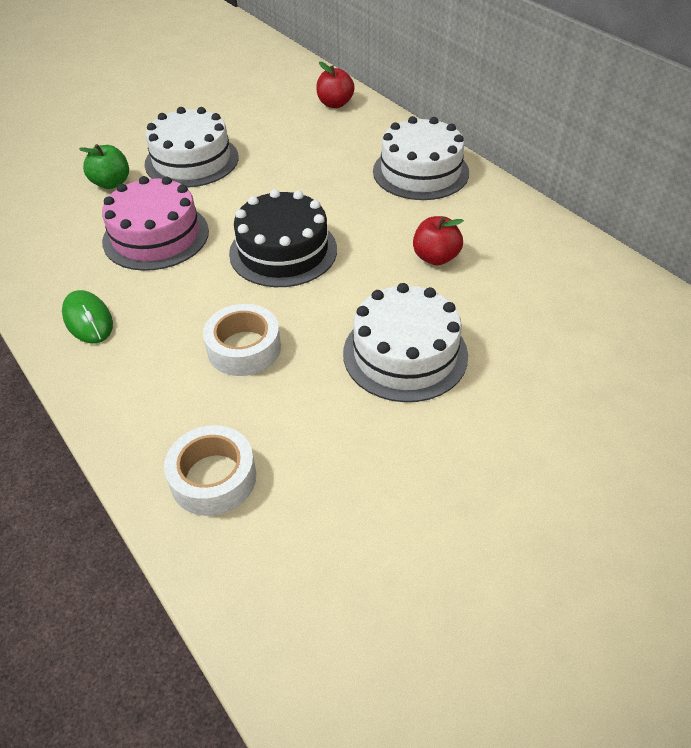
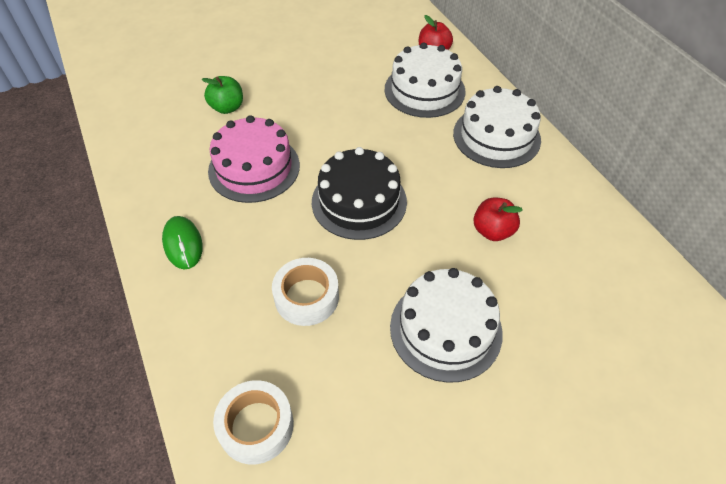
camera: 10 degrees right, 5 degrees up
white cake [144,107,239,188] -> white cake moved to [385,42,466,118]

